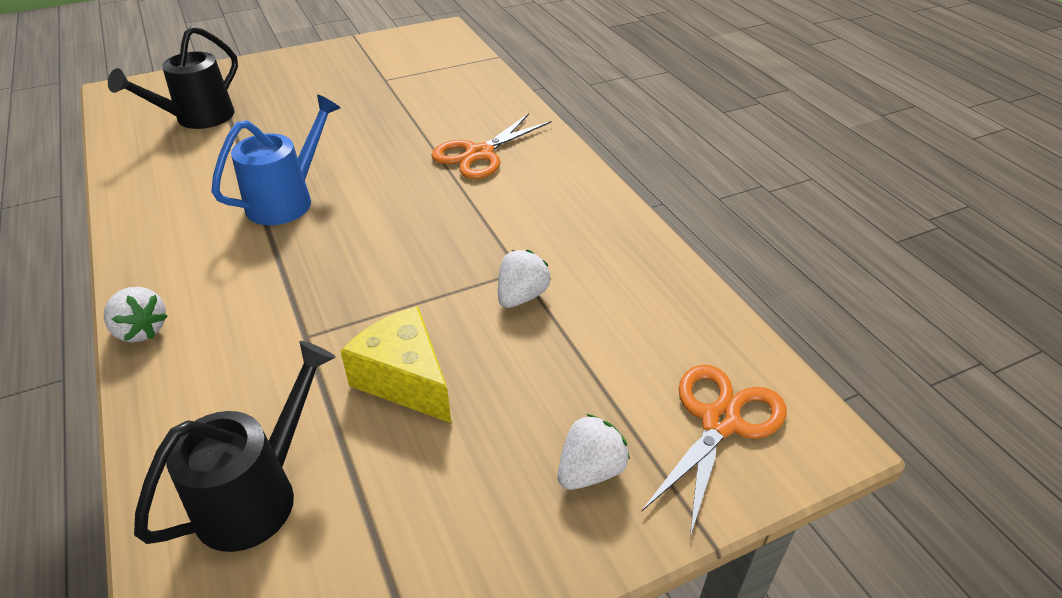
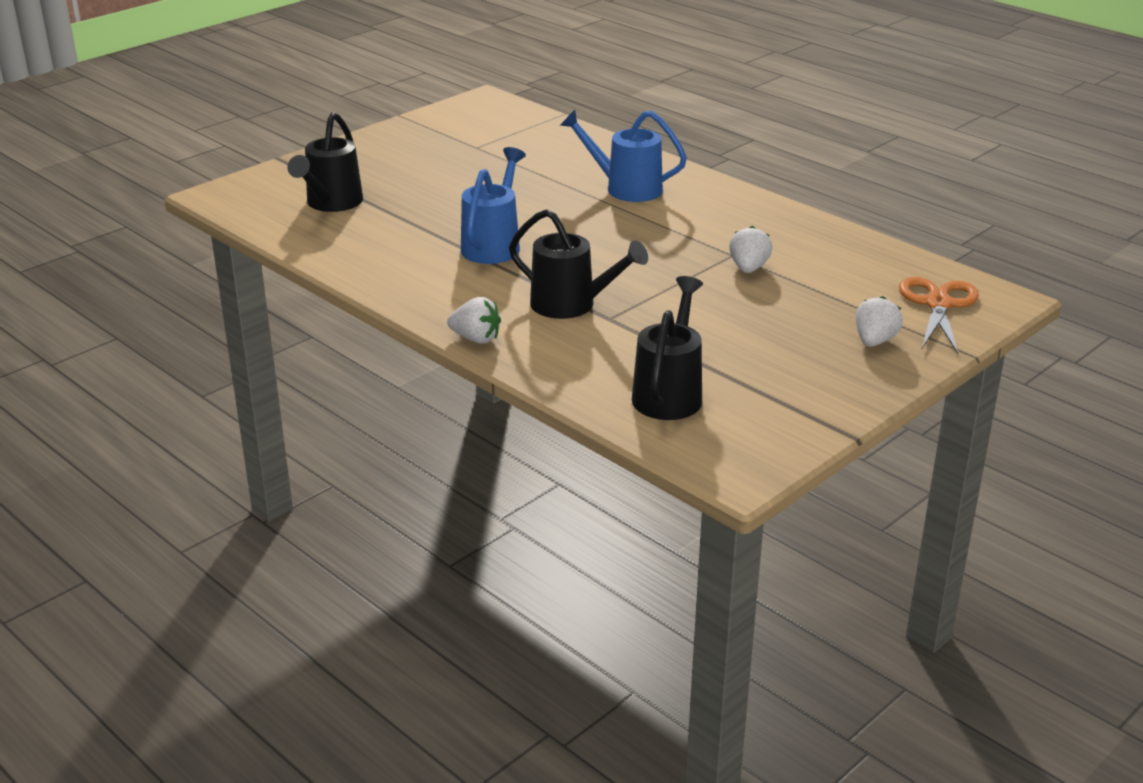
camera: 20 degrees left, 10 degrees down
yellow cheese [340,306,451,423] -> none
orange scissors [431,113,551,179] -> blue watering can [560,110,687,202]
none -> black watering can [509,209,648,319]

